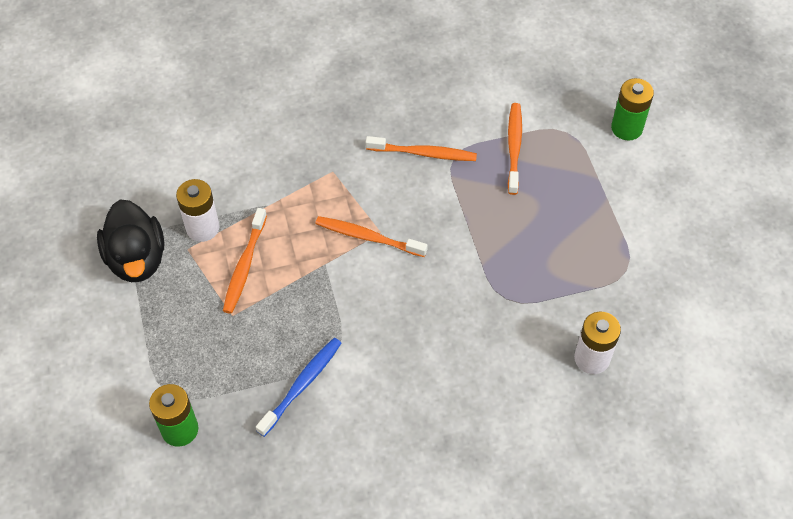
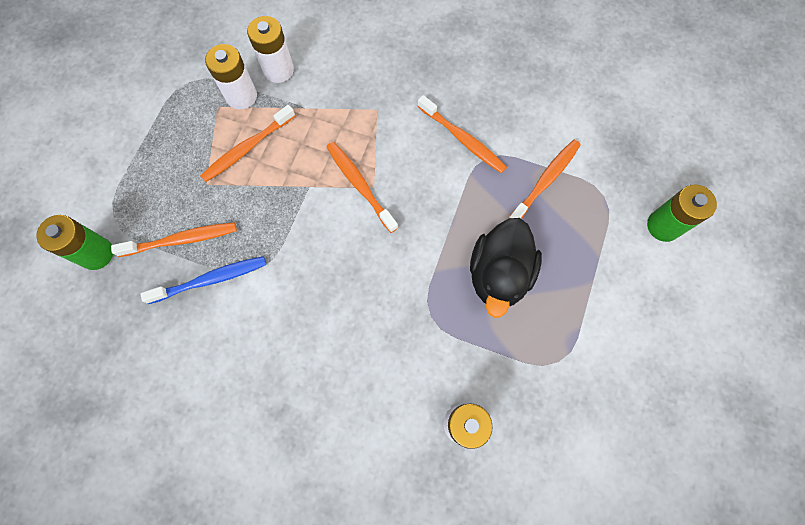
camera: 35 degrees right, 15 degrees up
black duck [97,199,165,282] -> black duck moved to [470,218,542,318]
none -> orange toothbrush [111,222,237,257]
none -> white battery [247,16,294,83]

